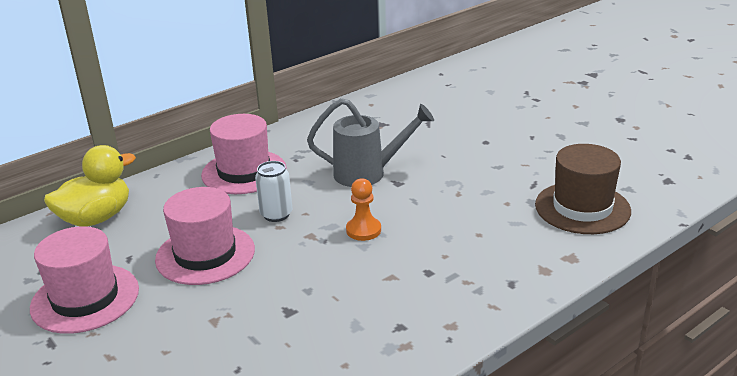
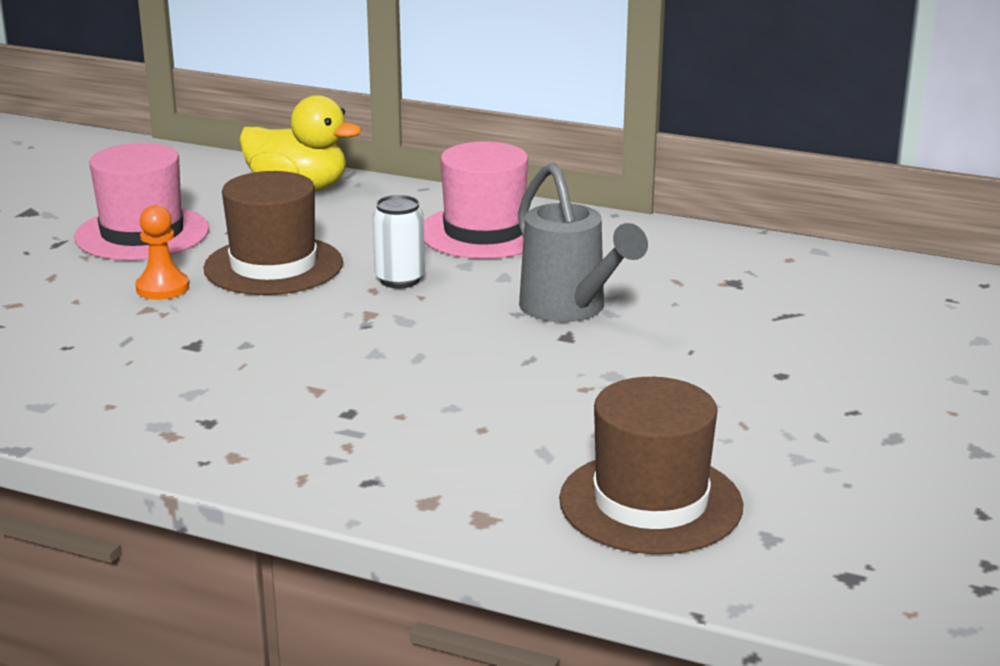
camera: 60 degrees right, 5 degrees down
pink hat [155,187,255,285] -> brown hat [203,171,343,295]
orange pawn [346,178,381,241] -> orange pawn moved to [135,205,189,300]

